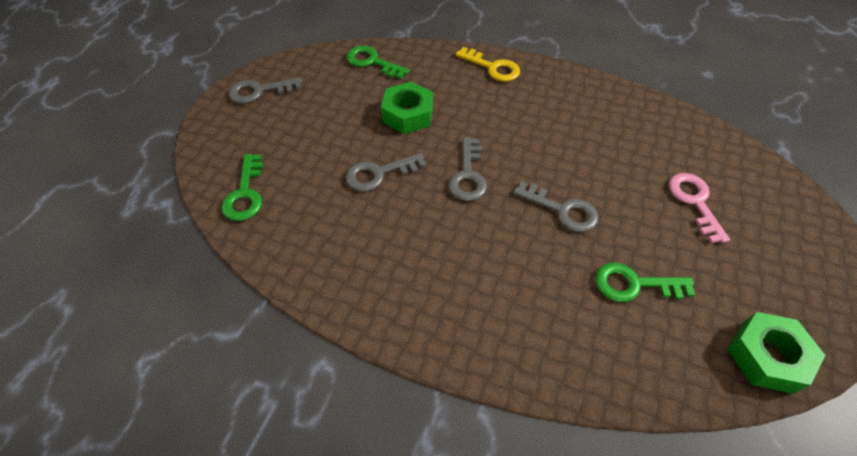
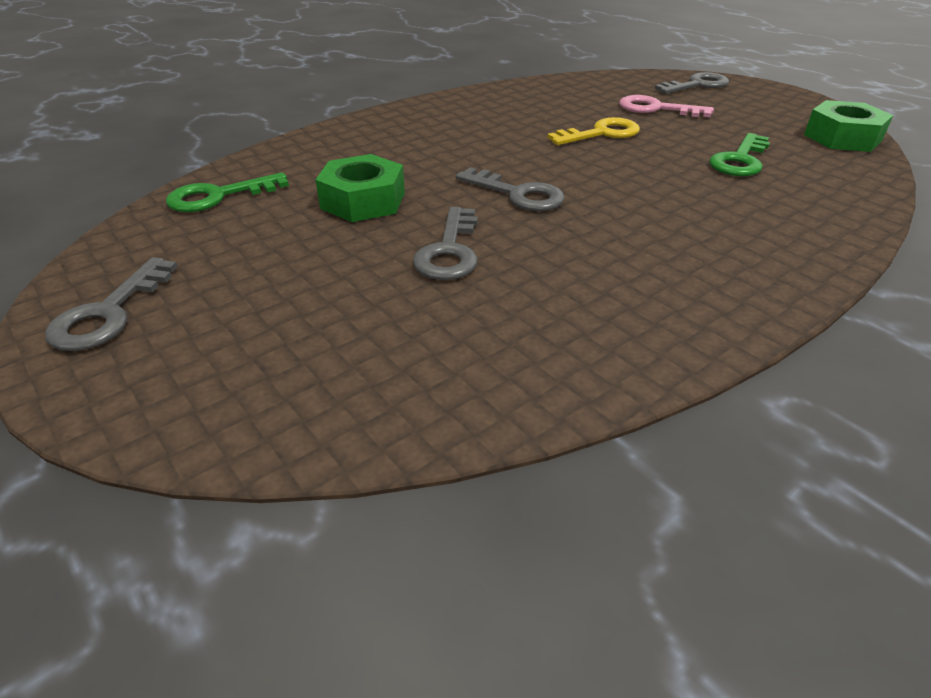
camera: 60 degrees left, 15 degrees down
green key [221,154,263,221] -> none
yellow key [455,47,520,82] -> yellow key moved to [547,117,640,145]
grey key [513,181,599,232] -> grey key moved to [655,72,729,94]

